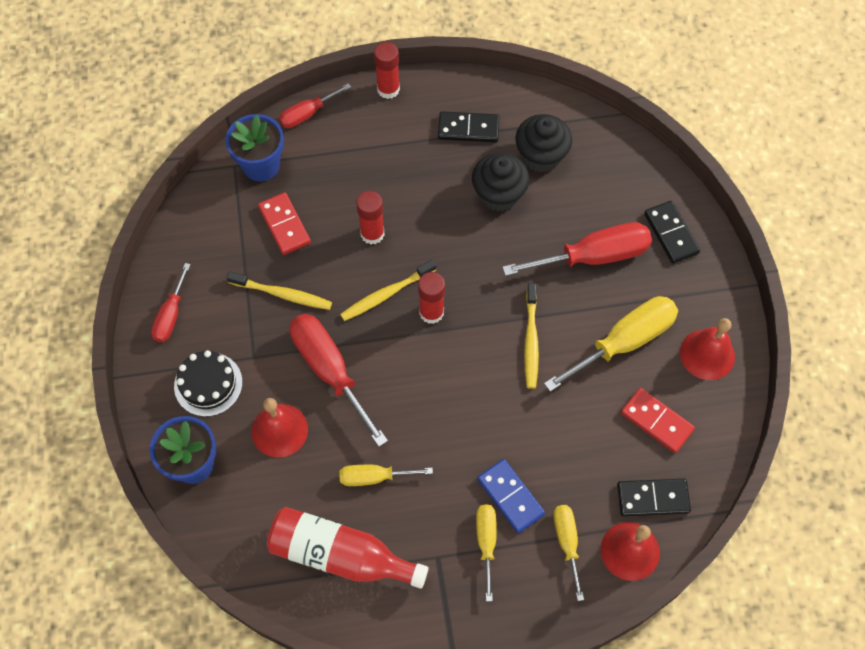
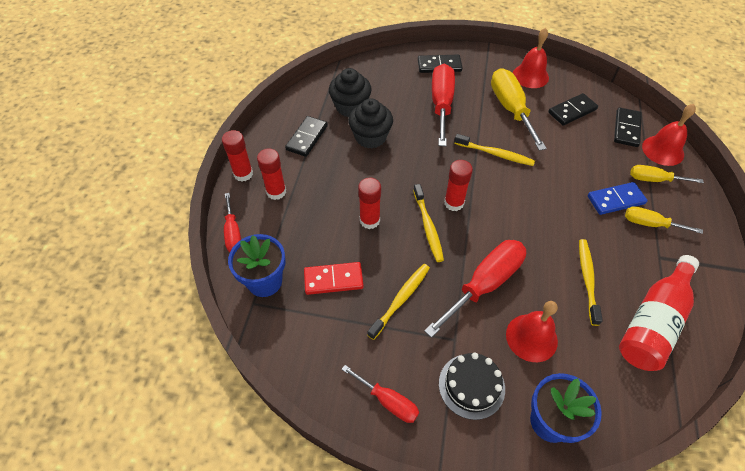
camera: 70 degrees left, 10 degrees down
red screwdriver [290,314,388,447] -> red screwdriver turned 150 degrees clockwise [424,240,526,338]
yellow screwdriver [339,465,433,486] -> yellow toothbrush [579,239,603,326]
red domino [621,388,695,453] -> black domino [548,93,598,126]
none -> red glue stick [257,148,286,200]

